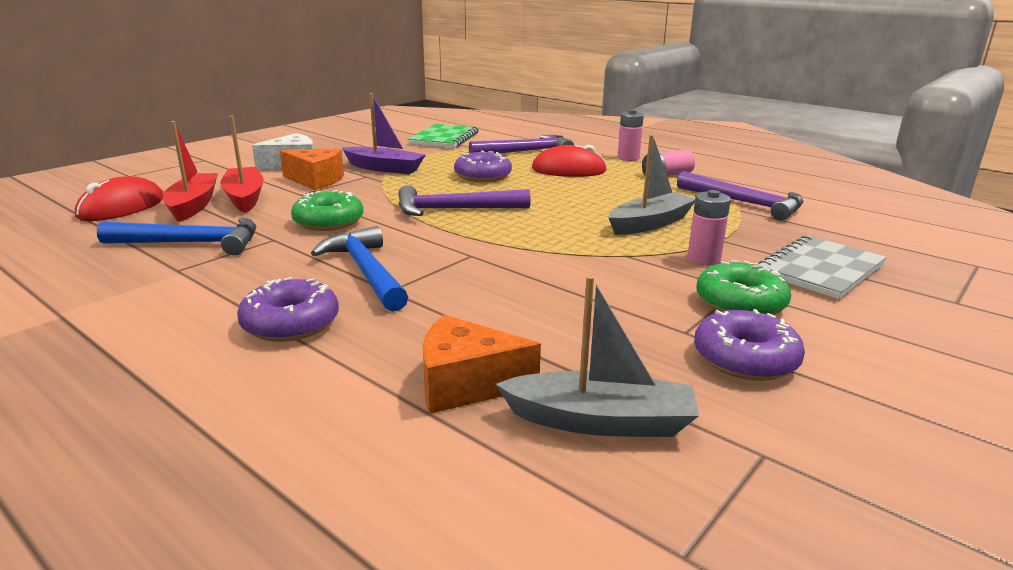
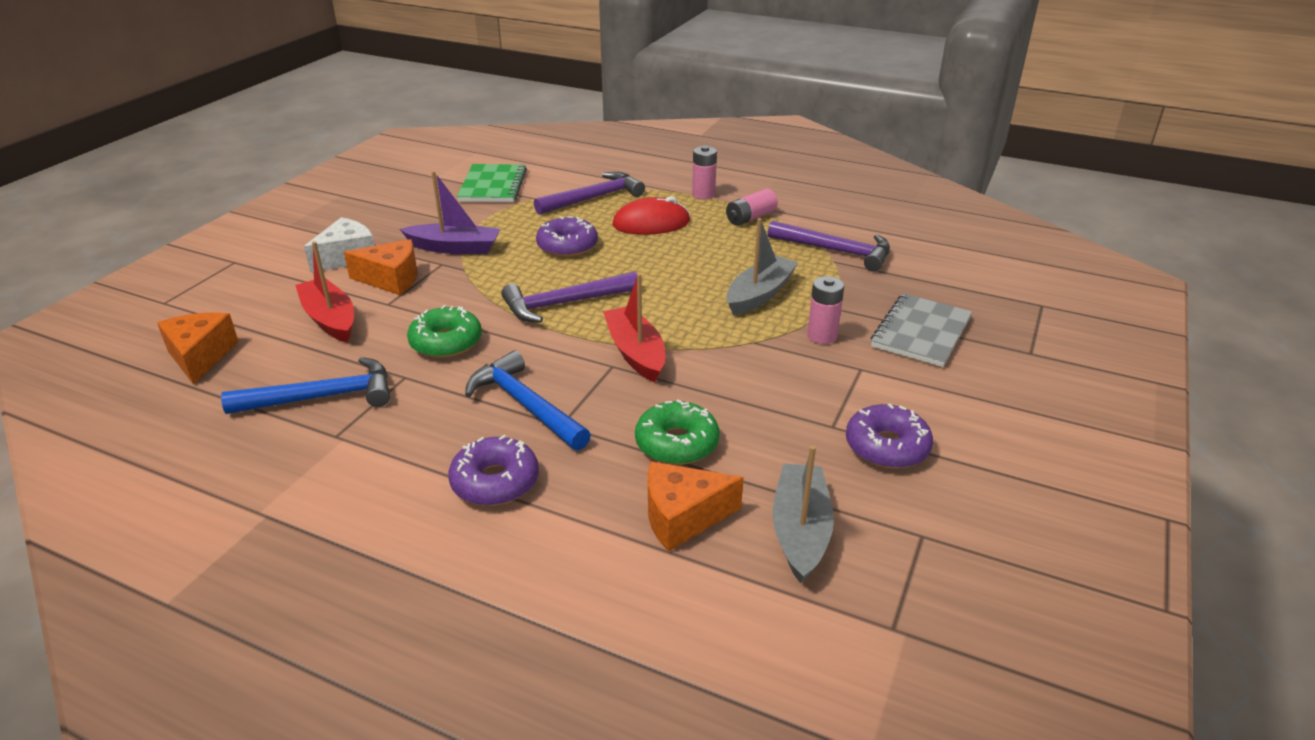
camera: 15 degrees left, 10 degrees up
red mouse [75,176,163,221] -> orange cheese [157,312,239,385]
red boat [163,121,218,222] -> red boat moved to [603,273,665,382]
grey boat [496,276,699,437] -> grey boat turned 75 degrees counterclockwise [772,445,834,583]
green donut [696,260,791,315] -> green donut moved to [635,400,719,465]

